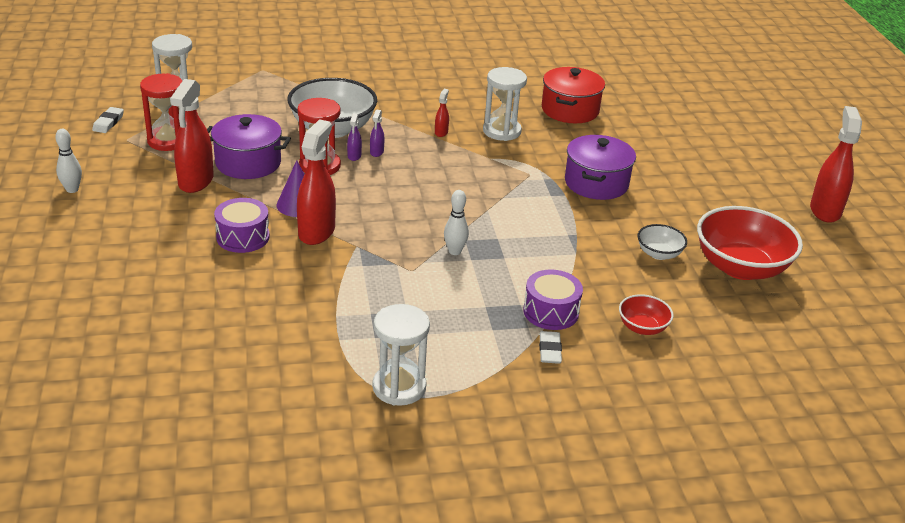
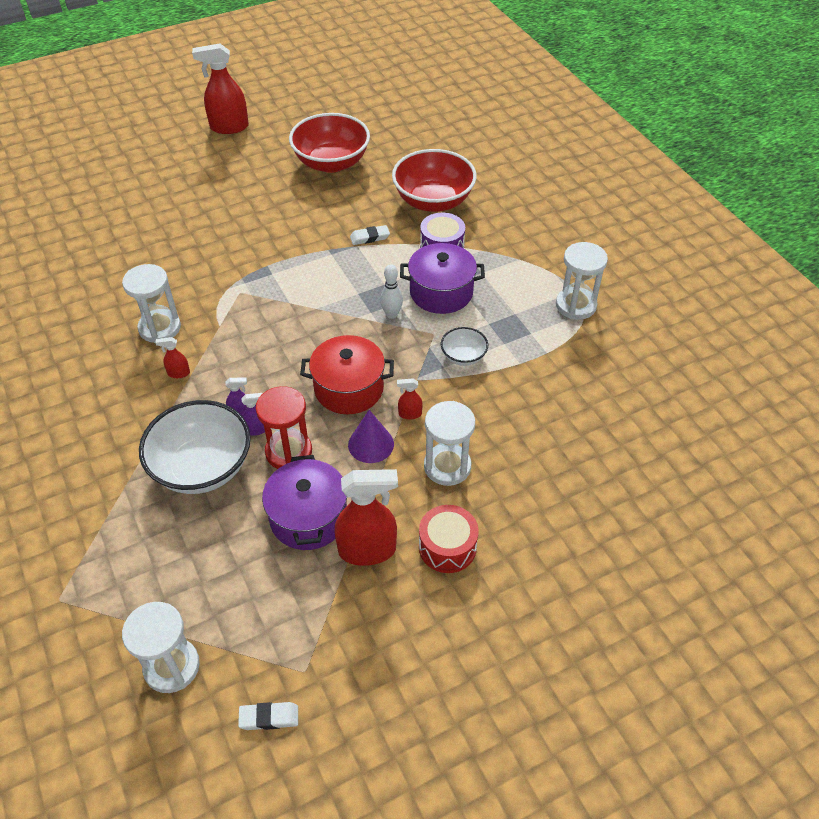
camera: 105 degrees left, 15 degrees up
white bowling pin [55,129,82,193] -> none
red hourglass [140,73,182,151] -> none
purple drum [214,198,270,253] -> white hourglass [424,401,475,486]
red spray bottle [297,119,336,245] -> red spray bottle [397,378,423,420], size x0.45
white eraser [539,331,562,364] -> white eraser moved to [350,225,390,245]
red pot [542,67,605,123] -> red pot moved to [300,335,394,414]
purple pot [565,135,636,200] -> purple pot moved to [400,243,485,314]
red bowl [619,294,674,335] -> red bowl [392,149,477,212], size x2.05
white bowl [637,224,687,260] -> white bowl moved to [441,327,488,366]
none -> red drum [419,505,479,573]

